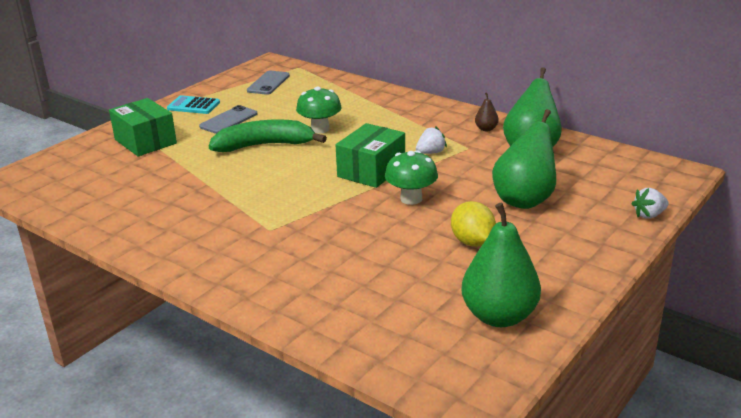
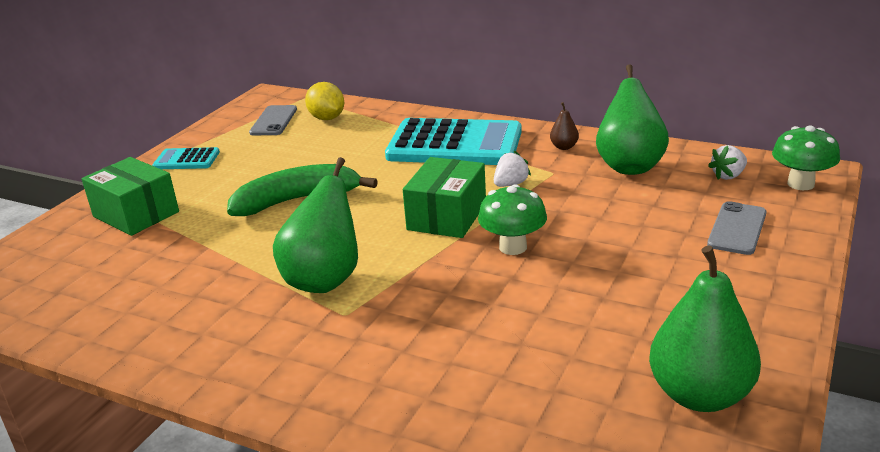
camera: 10 degrees left, 0 degrees up
grey phone [199,105,257,134] -> grey phone moved to [707,201,767,255]
green mushroom [296,86,342,134] -> green mushroom moved to [772,125,840,190]
yellow lemon [451,201,496,247] -> yellow lemon moved to [305,82,344,120]
green pear [492,109,556,209] -> green pear moved to [273,157,358,293]
white strawberry [632,188,669,219] -> white strawberry moved to [708,145,747,180]
none -> turquoise calculator [385,118,522,165]

